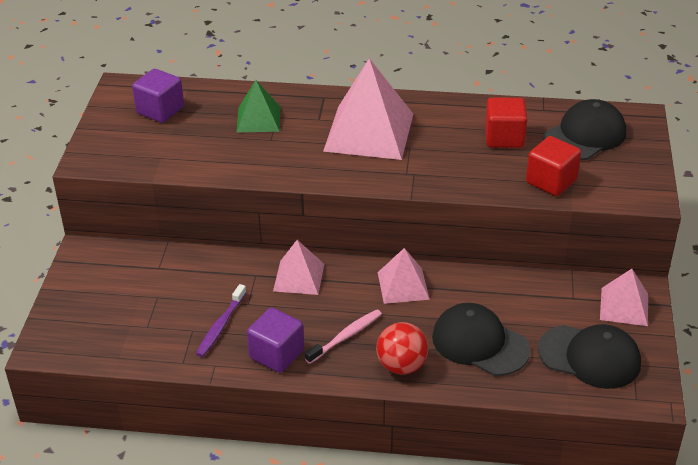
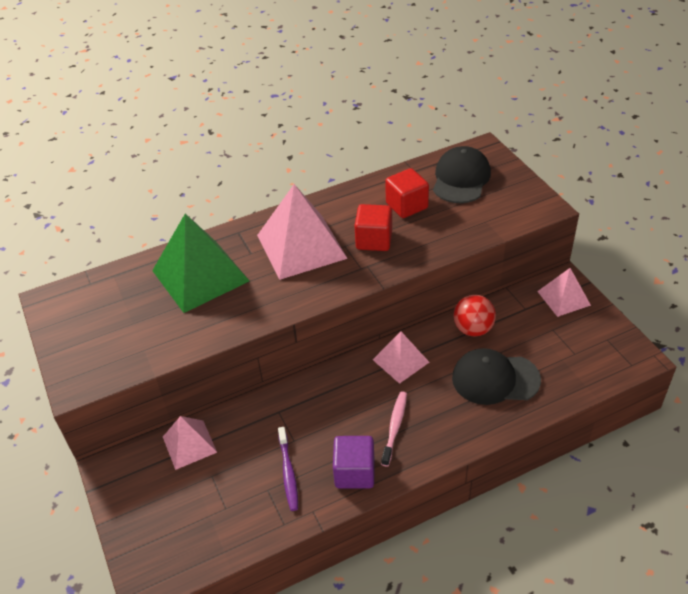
camera: 30 degrees left, 5 degrees up
purple cube [132,69,184,123] -> none
green pyramid [236,80,280,133] -> green pyramid [152,214,250,313], size x1.81
pink pyramid [273,240,324,295] -> pink pyramid moved to [163,416,217,470]
red ball [376,322,429,375] -> red ball moved to [454,295,496,337]
red cube [526,136,581,196] -> red cube moved to [354,204,392,251]
black cap [538,324,641,389] -> none

